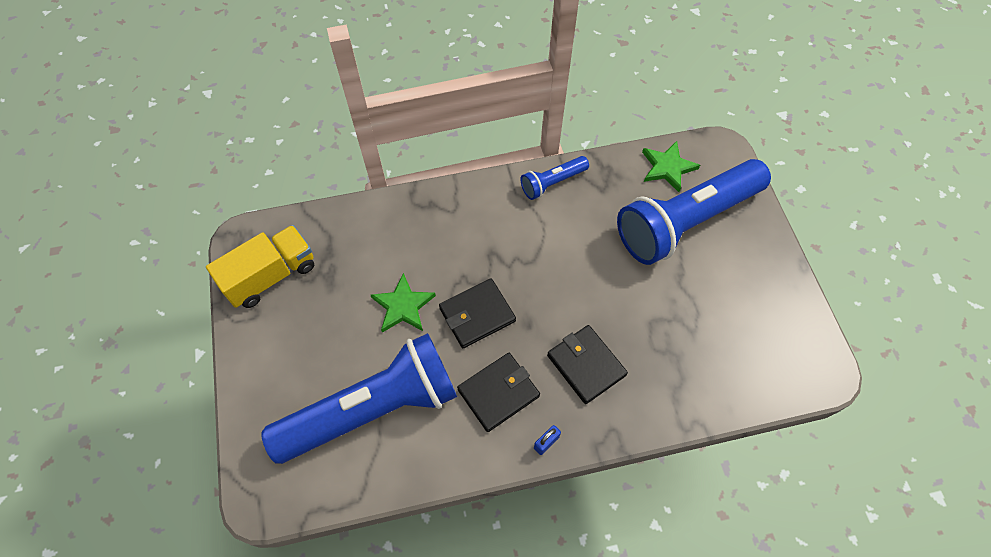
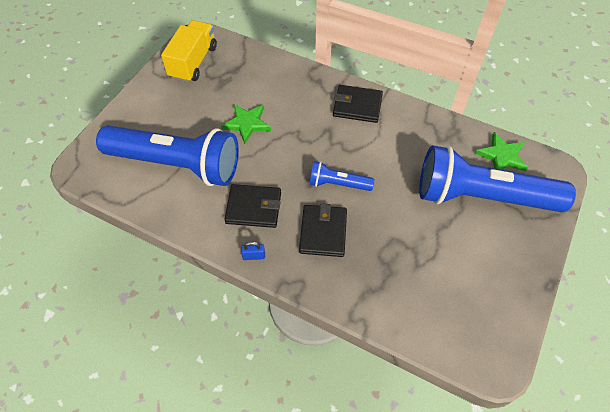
camera: 40 degrees right, 5 degrees down
yellow truck [206,225,314,308] -> yellow truck turned 75 degrees counterclockwise [161,20,217,83]
black wallet [439,279,516,348] -> black wallet moved to [333,85,383,123]
blue flashlight [520,156,589,200] -> blue flashlight moved to [309,161,374,191]

